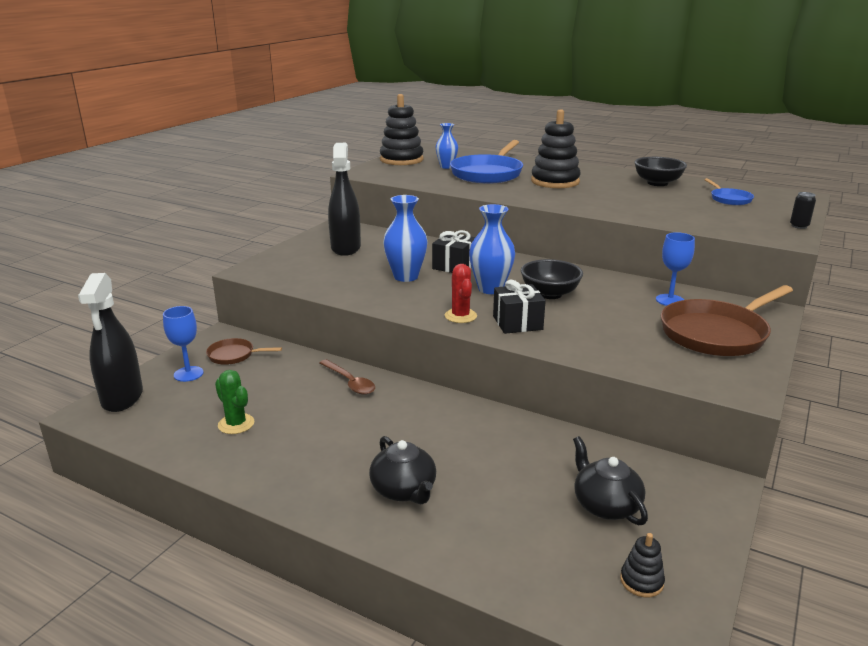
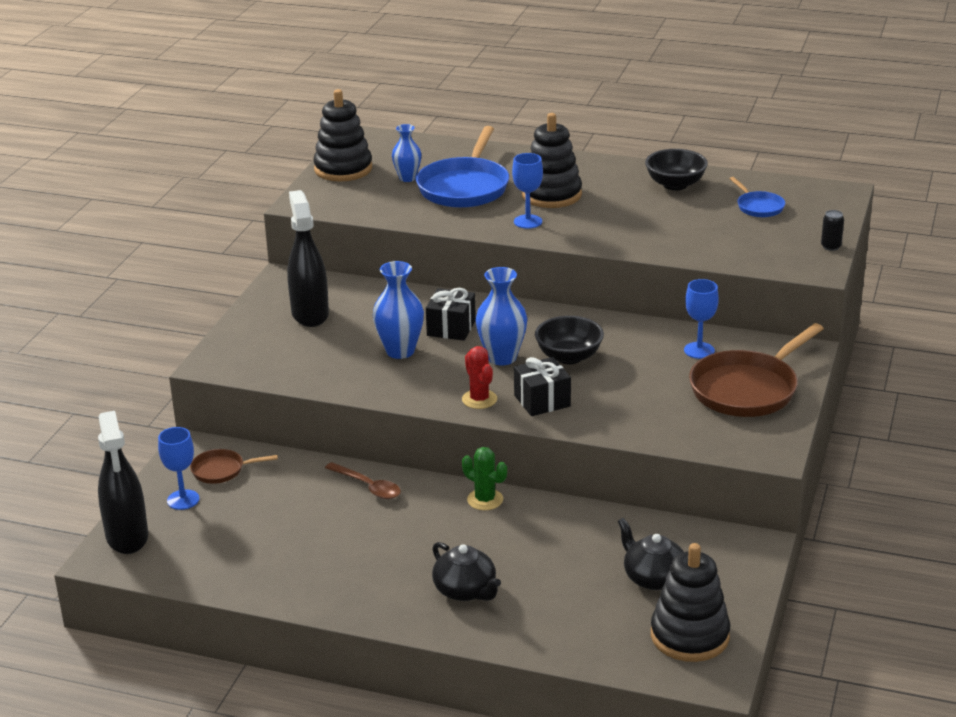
camera: 10 degrees left, 5 degrees up
green cactus [215,370,254,434] -> green cactus moved to [462,447,507,510]
black stacking toy [620,533,665,597] -> black stacking toy [651,543,730,662], size x2.19
none -> blue goblet [512,153,543,229]

